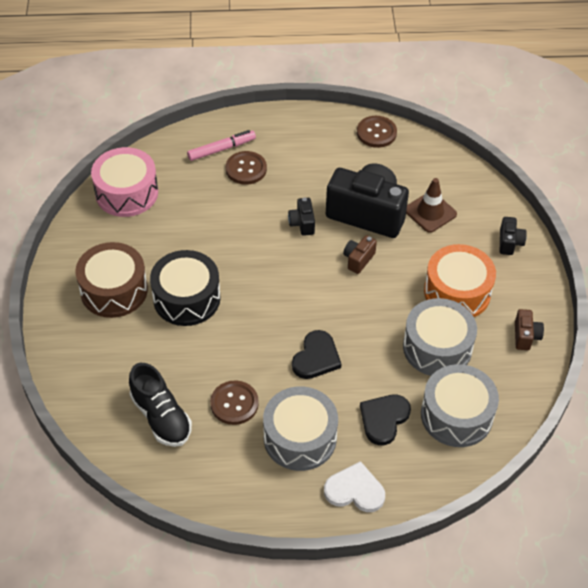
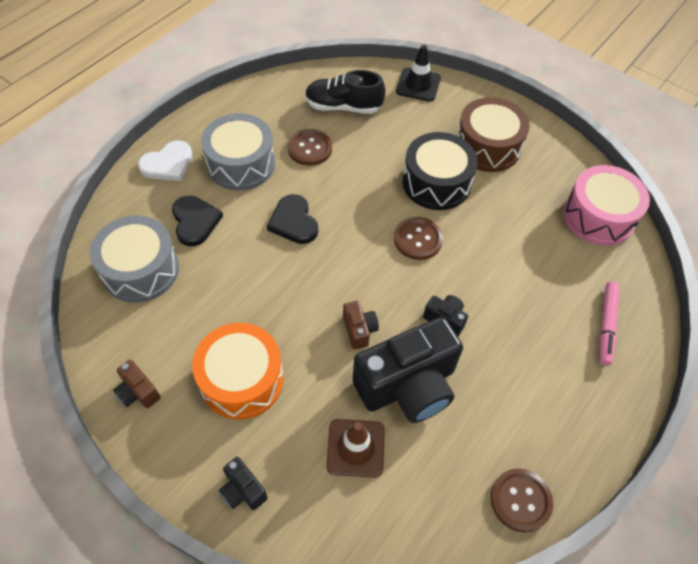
camera: 130 degrees right, 5 degrees up
brown button [226,151,267,185] -> brown button moved to [394,217,443,260]
grey drum [403,298,477,376] -> none
none -> black traffic cone [396,45,441,102]

